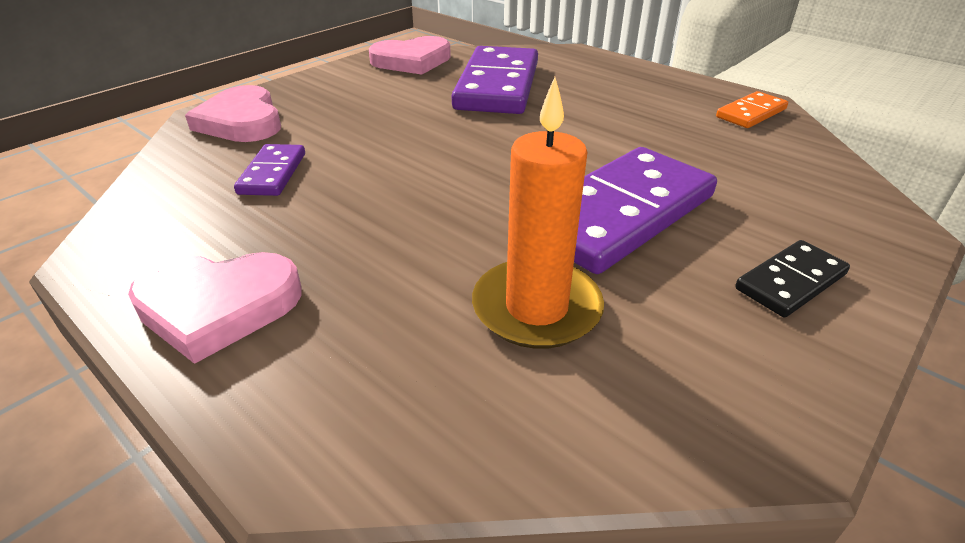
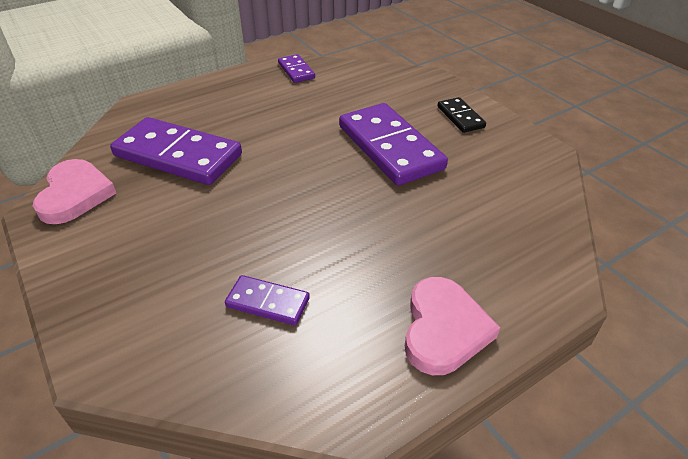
camera: 75 degrees left, 5 degrees up
pink heart [185,85,281,142] -> none
orange candle [472,77,604,349] -> none
orange domino [716,91,788,128] -> purple domino [278,54,315,83]

